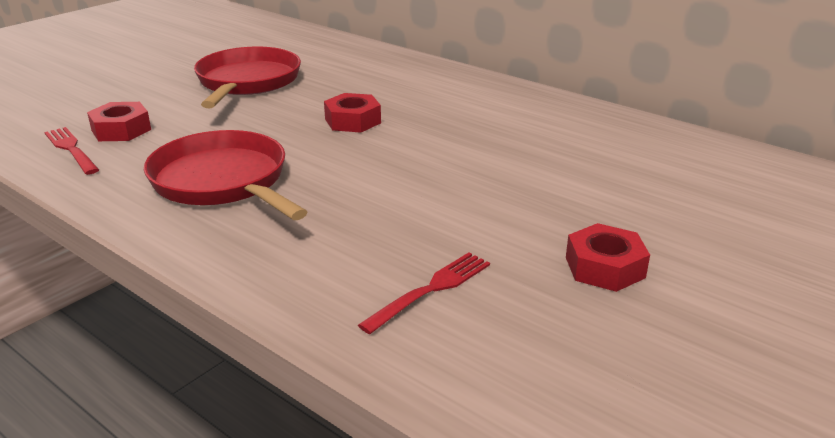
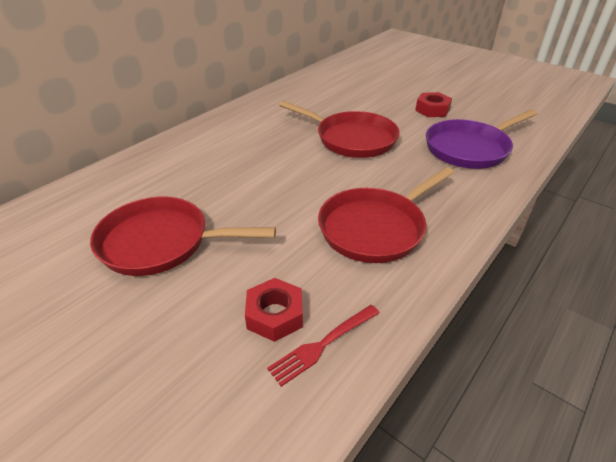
camera: 90 degrees left, 10 degrees up
red nut [324,93,381,133] -> none
red fork [358,252,490,334] -> purple pan [426,109,538,169]
none -> red pan [279,101,400,158]

